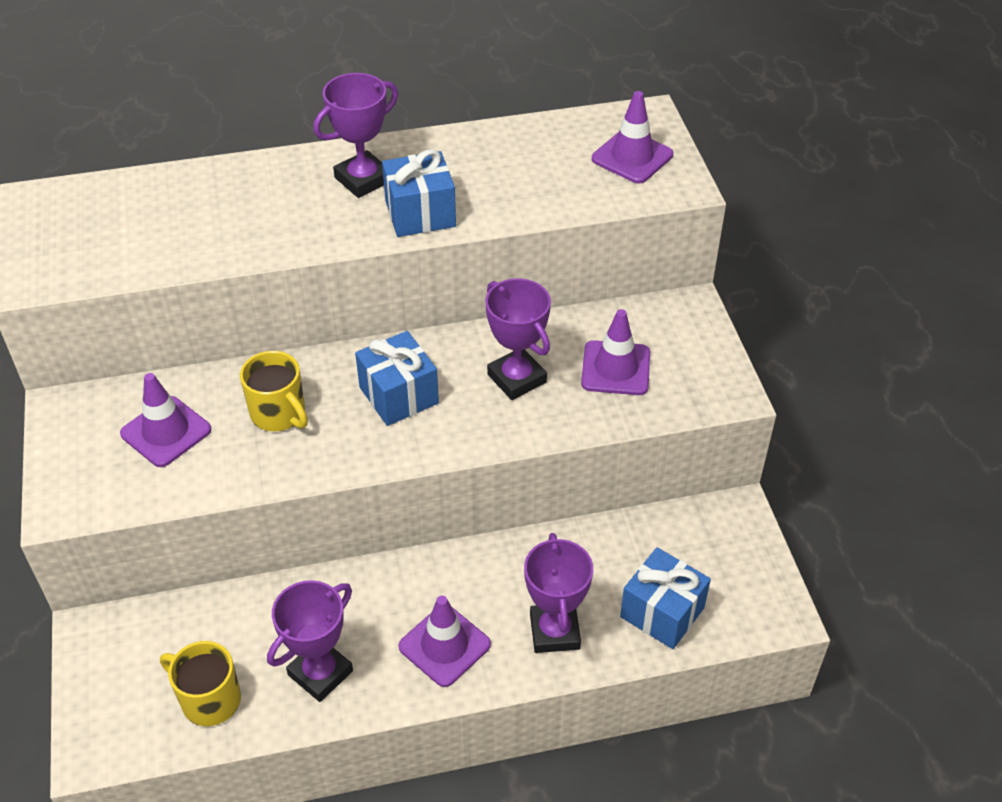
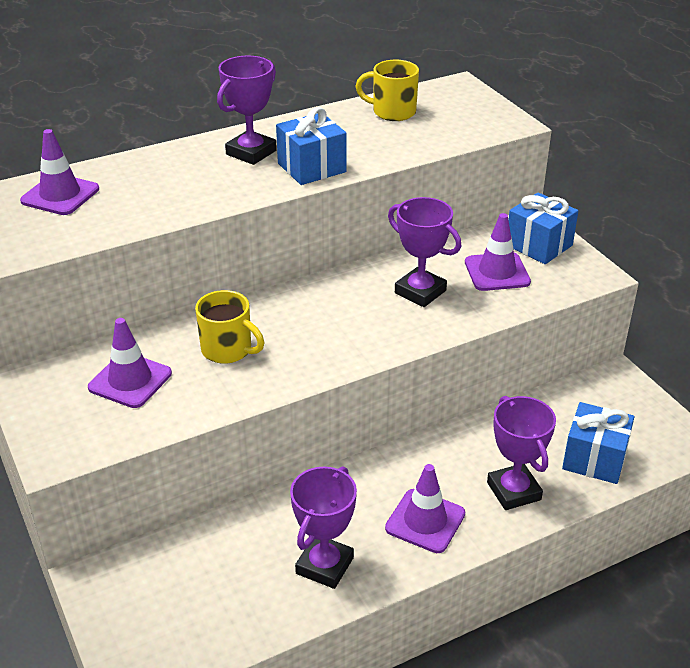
camera: 15 degrees left, 10 degrees down
yellow mug [160,641,241,726] -> yellow mug moved to [355,60,419,121]
blue gift [355,331,439,426] -> blue gift moved to [508,192,578,264]
purple traffic cone [592,91,673,183] -> purple traffic cone moved to [20,129,99,215]

